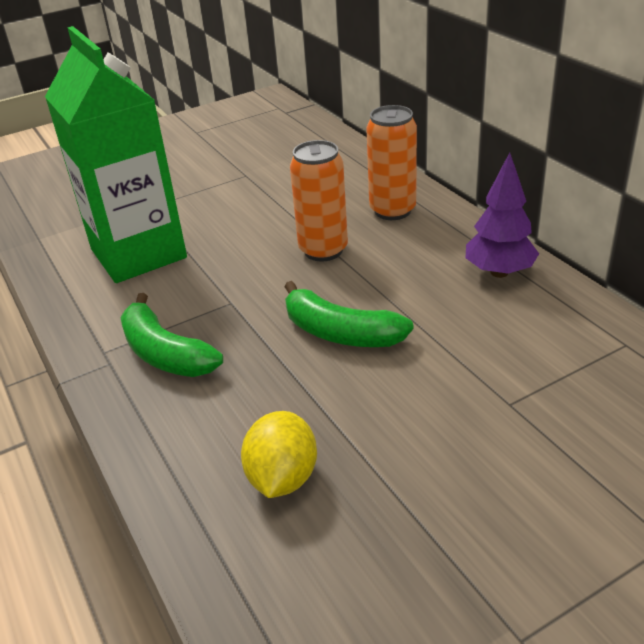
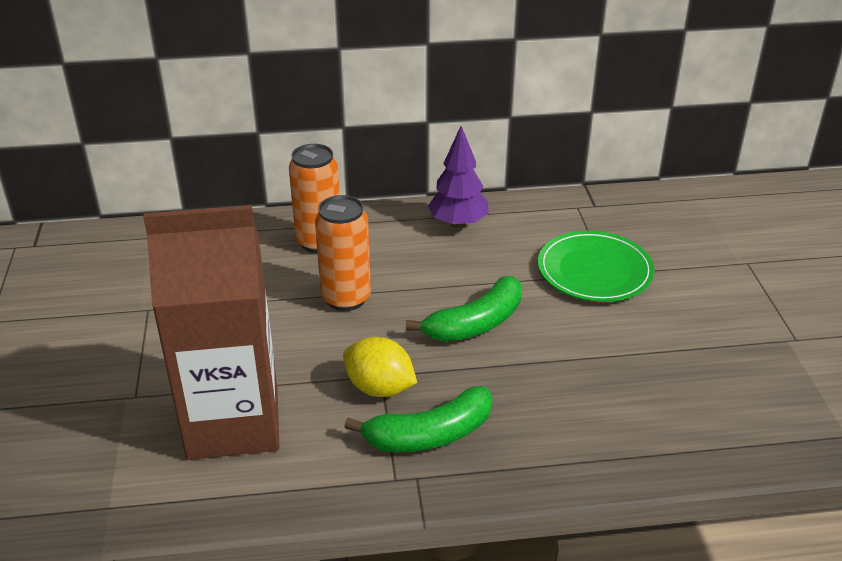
camera: 70 degrees left, 0 degrees up
green carton [45,26,187,283] -> brown carton [143,205,280,460]
yellow lemon [241,411,317,498] -> yellow lemon moved to [343,337,417,397]
none -> green plate [538,231,655,302]

